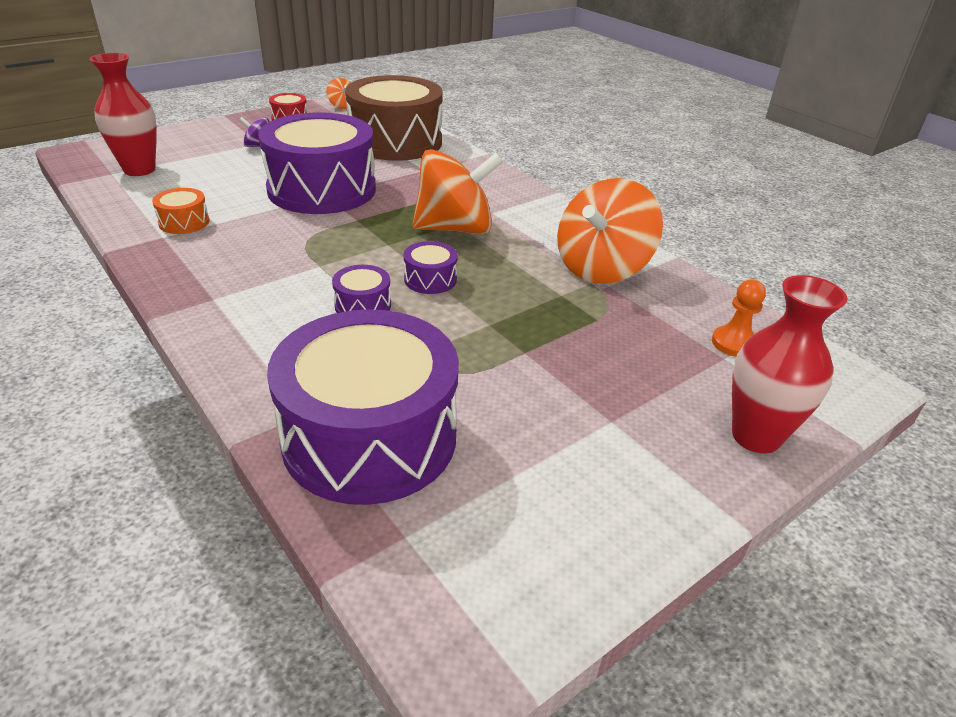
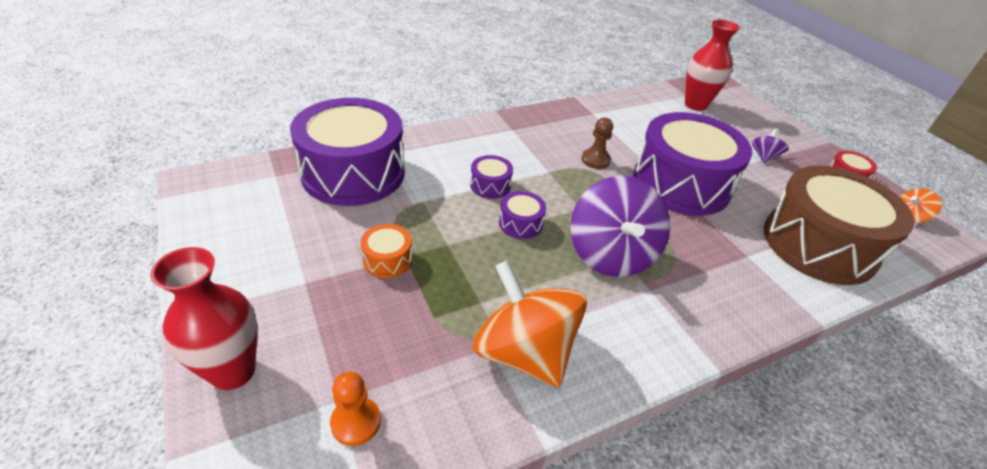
camera: 100 degrees right, 5 degrees up
orange drum [152,188,209,234] -> orange drum moved to [360,224,412,278]
orange spinning top [412,149,503,234] -> purple spinning top [571,176,670,277]
none -> brown pawn [581,118,613,169]

